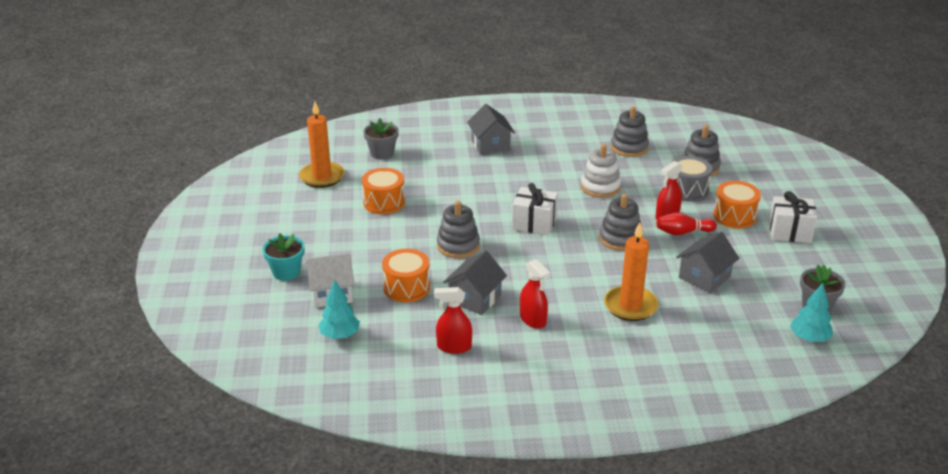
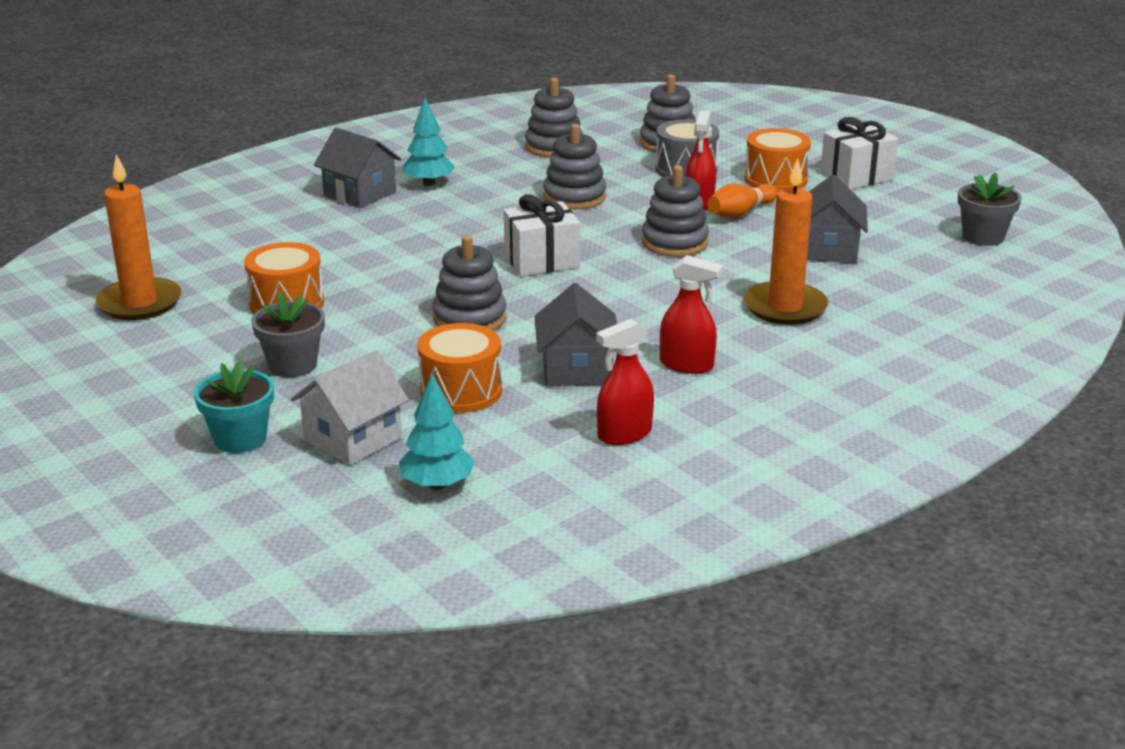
camera: 35 degrees left, 5 degrees down
grey flower pot [363,118,399,160] -> grey flower pot moved to [251,292,325,377]
white stacking toy [581,144,621,198] -> grey stacking toy [543,124,606,210]
red bowling pin [657,212,717,235] -> orange bowling pin [707,183,777,218]
turquoise tree [790,283,833,342] -> turquoise tree moved to [403,98,455,186]

